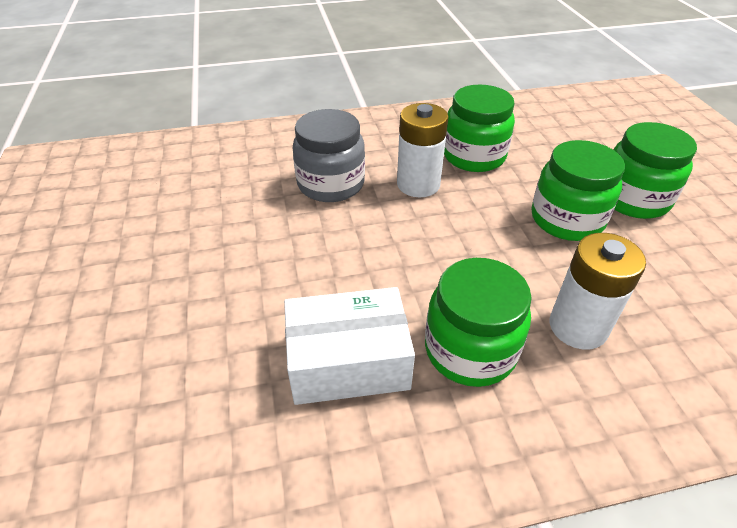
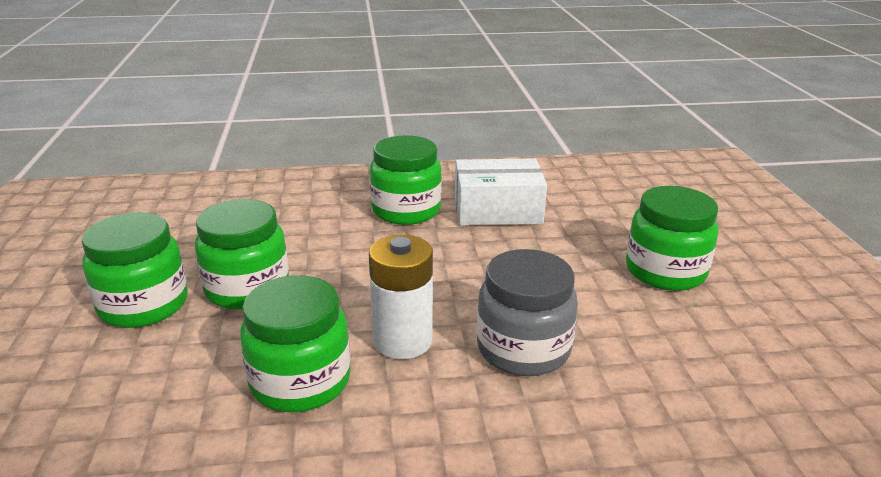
camera: 175 degrees left, 15 degrees down
white battery [549,233,646,349] -> none
none -> green jar [626,186,719,291]

